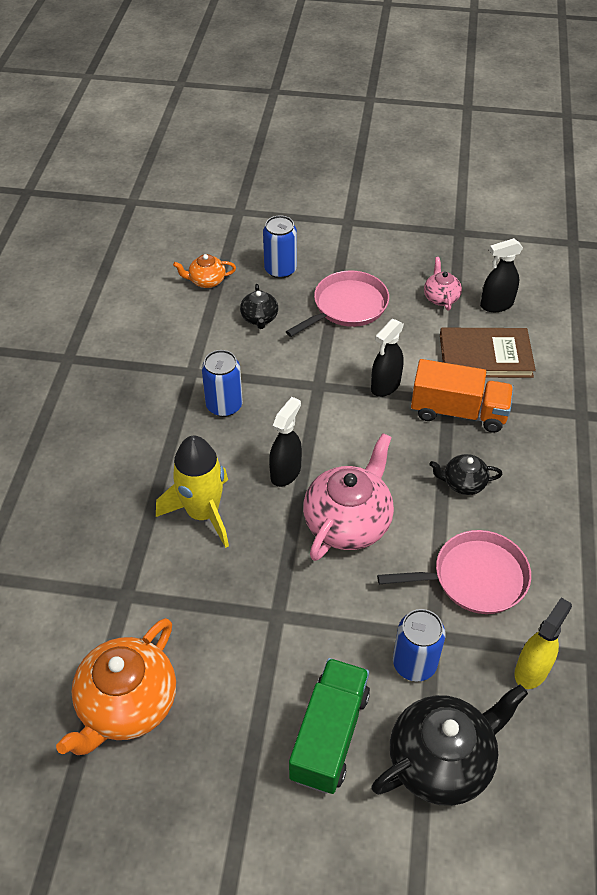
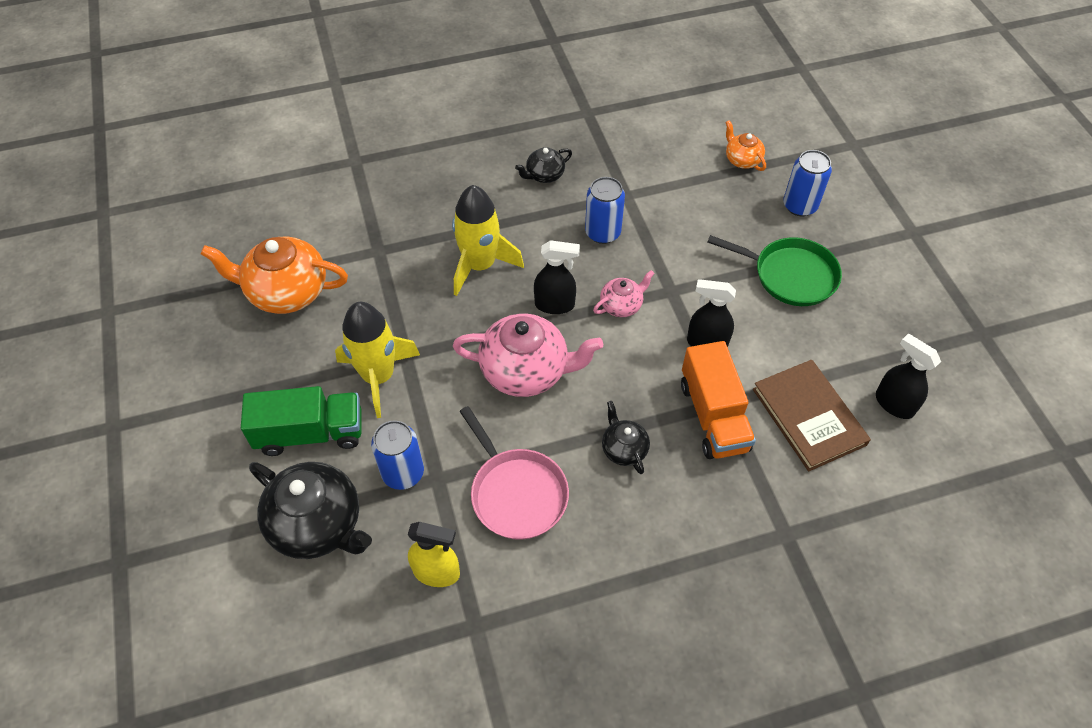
camera: 65 degrees right, 5 degrees up
black teapot [240,284,278,329] -> black teapot moved to [515,147,572,183]
pink pan [286,271,389,337] -> green pan [708,235,842,306]
pink teapot [424,257,462,311] -> pink teapot moved to [593,270,655,317]
none -> yellow rocket [335,302,420,418]

